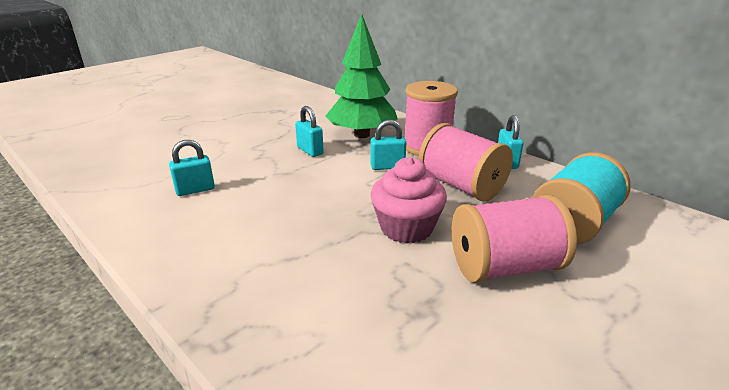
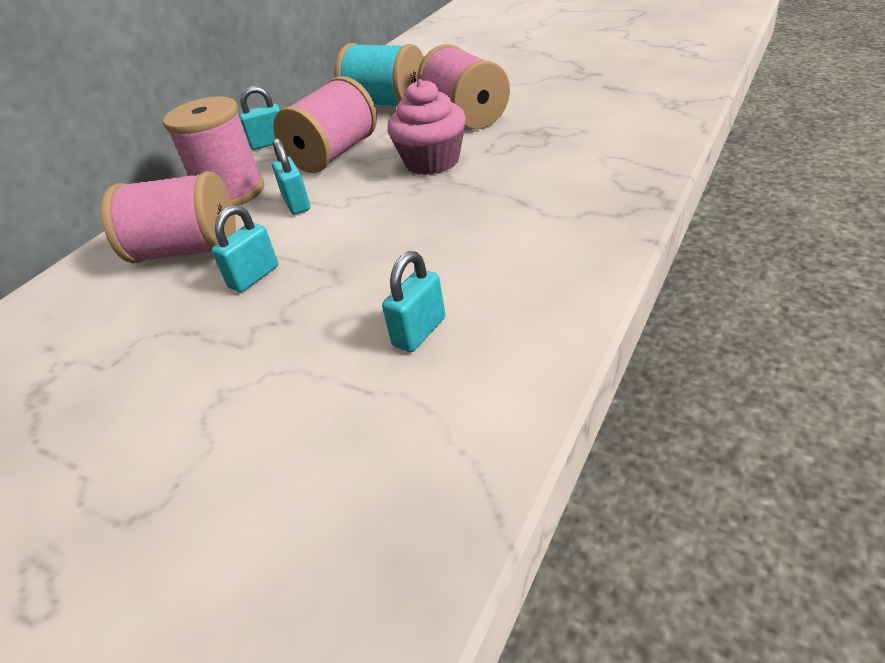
camera: 100 degrees left, 10 degrees up
turquoise padlock [169,140,215,196] -> turquoise padlock turned 75 degrees clockwise [382,251,446,352]
green tree [326,14,398,138] -> pink spool [101,171,236,263]

